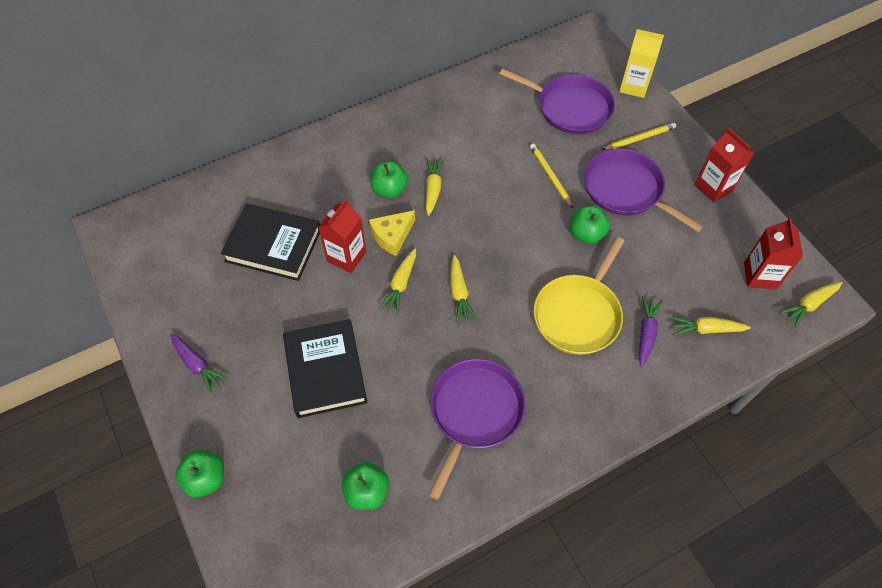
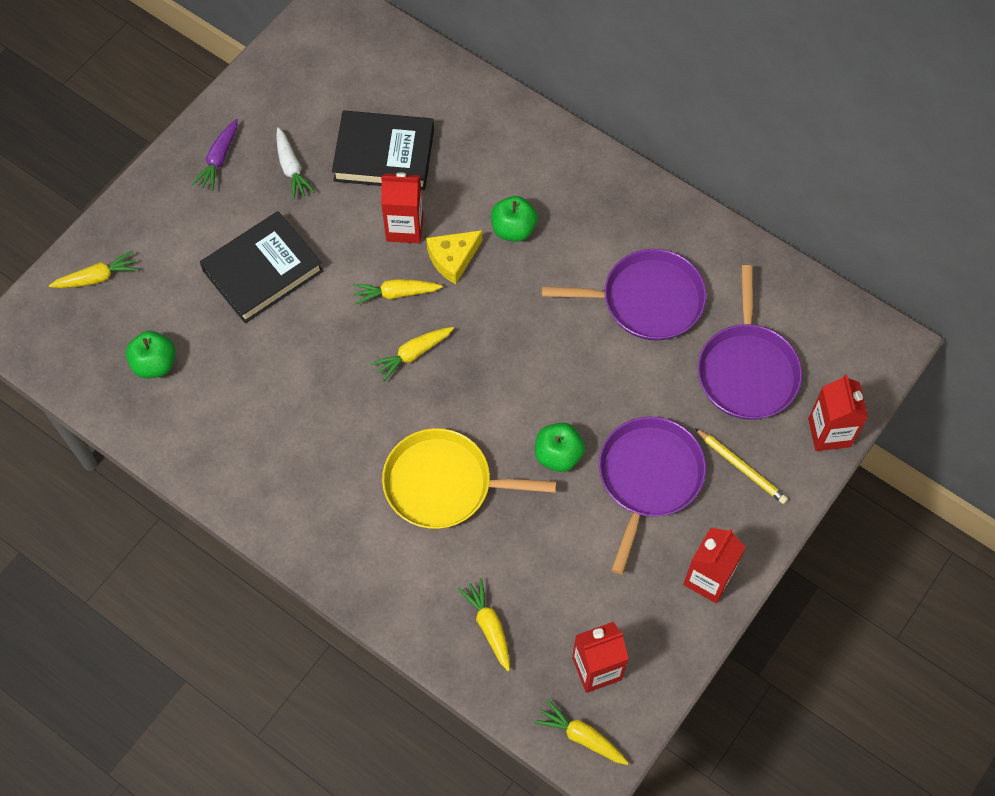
camera: 65 degrees right, 5 degrees up
green apple [175,450,224,498] -> none
black book [221,204,320,281] -> black book turned 75 degrees counterclockwise [332,110,434,190]
yellow cheese [369,210,415,256] -> yellow cheese turned 60 degrees counterclockwise [426,230,482,284]
yellow carrot [426,158,445,216] -> yellow carrot moved to [49,251,139,288]
purple pan [429,359,525,500] -> purple pan moved to [542,249,706,340]
yellow pencil [530,143,573,208] -> none
yellow carton [619,29,664,98] -> red carton [808,374,868,451]
purple carrot [639,296,663,367] -> none
none -> white carrot [276,127,315,200]

